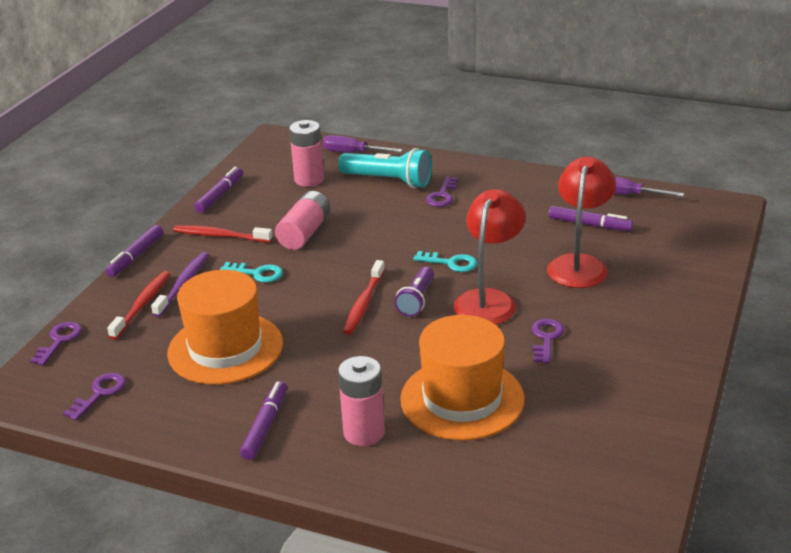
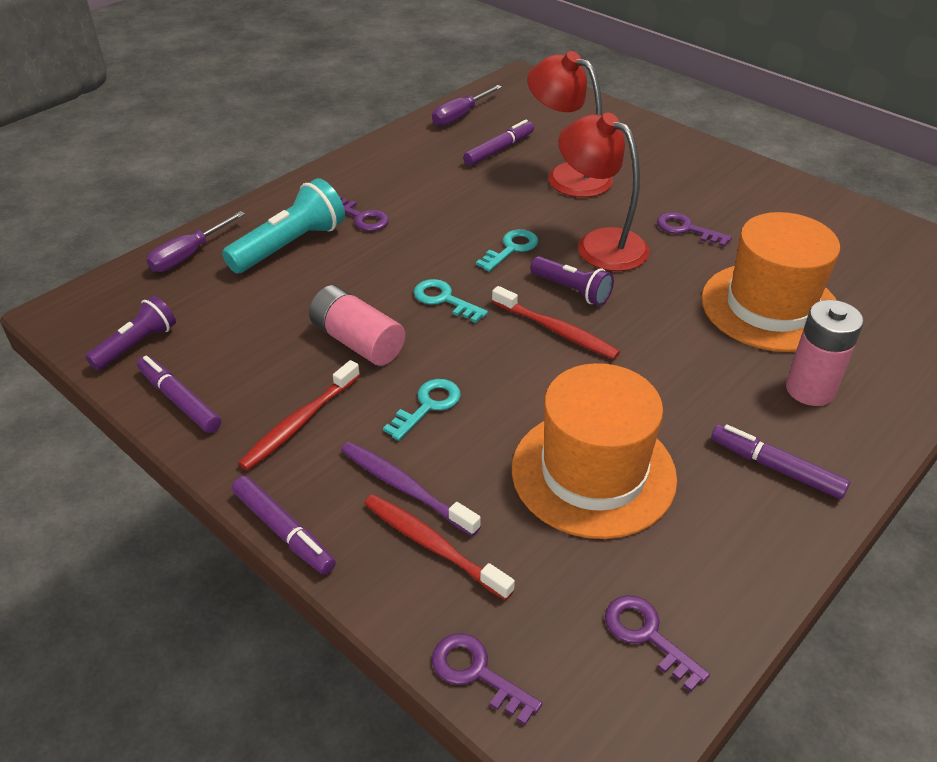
camera: 70 degrees left, 10 degrees up
pink battery [289,120,324,187] -> none
none -> purple flashlight [85,296,176,371]
none -> turquoise key [414,279,488,323]

